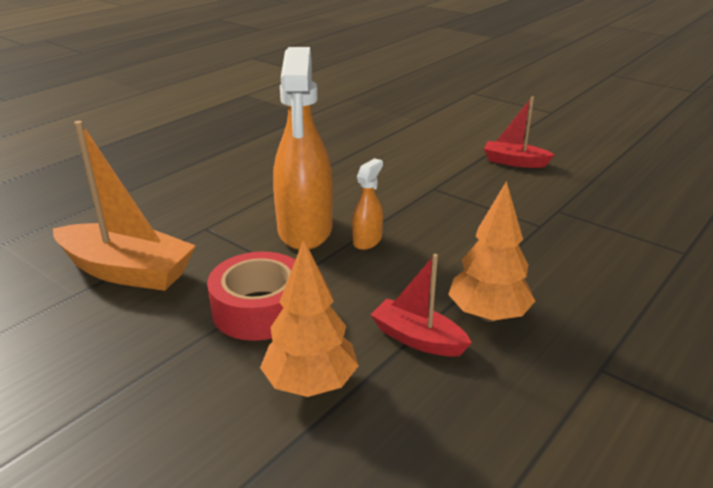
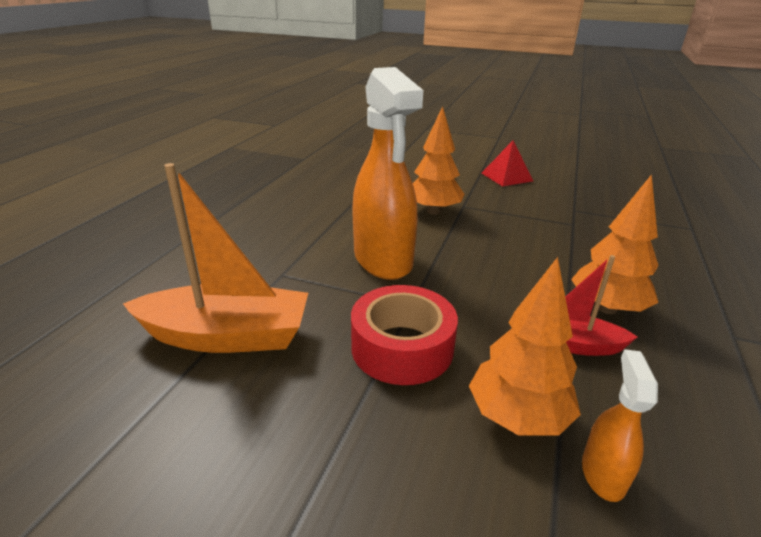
camera: 20 degrees left, 0 degrees up
orange spray bottle [352,158,383,250] -> orange spray bottle moved to [582,349,658,502]
red boat [484,97,555,168] -> red pyramid [482,140,533,187]
none -> orange tree [413,106,464,215]

